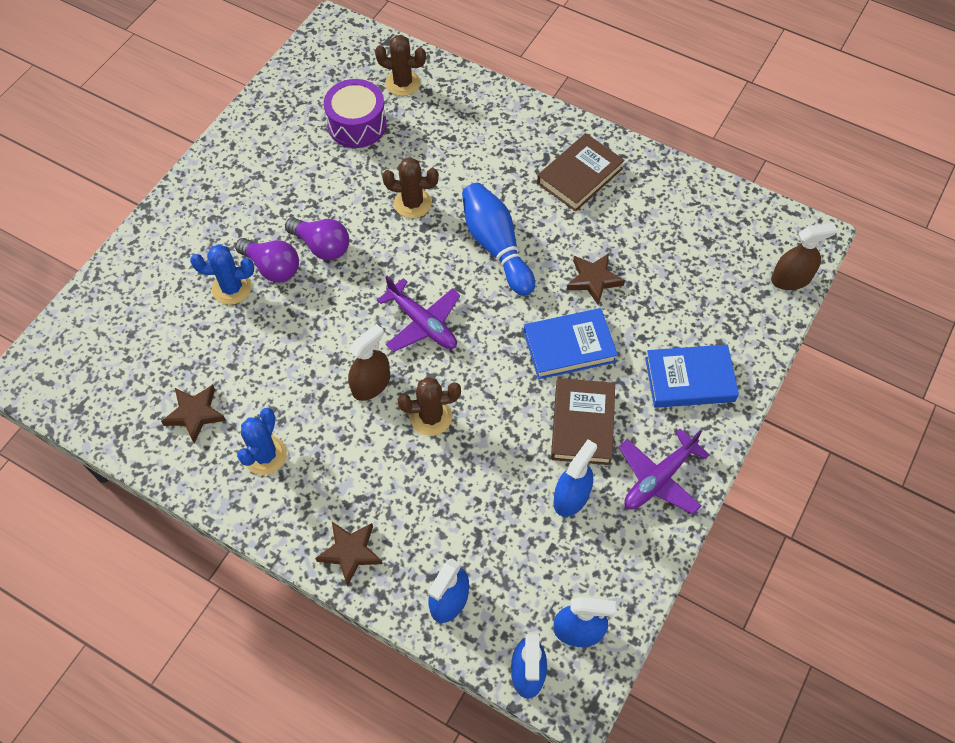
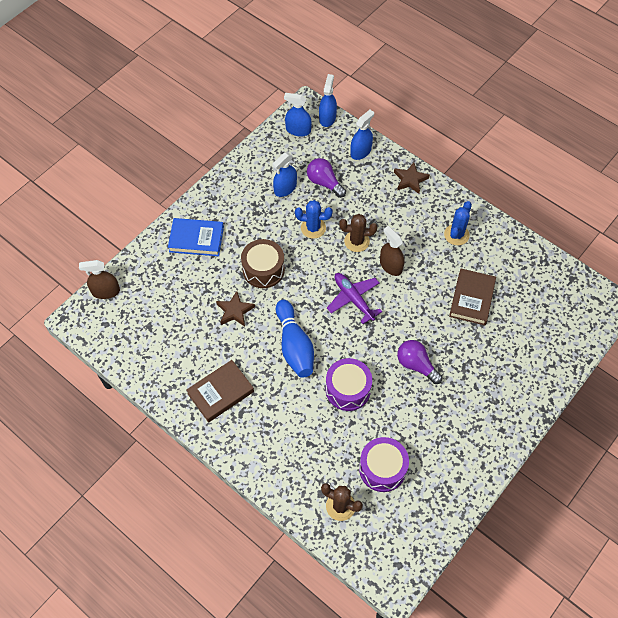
camera: 170 degrees left, 0 degrees up
brown star [161,385,226,443] -> none
blue cactus [190,244,254,305] -> blue cactus moved to [295,200,333,239]
purple light bulb [235,238,299,282] -> purple light bulb moved to [307,158,346,198]
brown spray bottle [348,324,390,401] -> brown spray bottle turned 90 degrees clockwise [380,226,404,276]
brown cactus [382,157,439,218] -> purple drum [326,358,372,411]
blue book [524,308,618,379] -> brown drum [241,239,285,288]
brown book [551,378,615,465] -> brown book moved to [449,269,496,325]
purple plane [619,429,710,514] -> none

